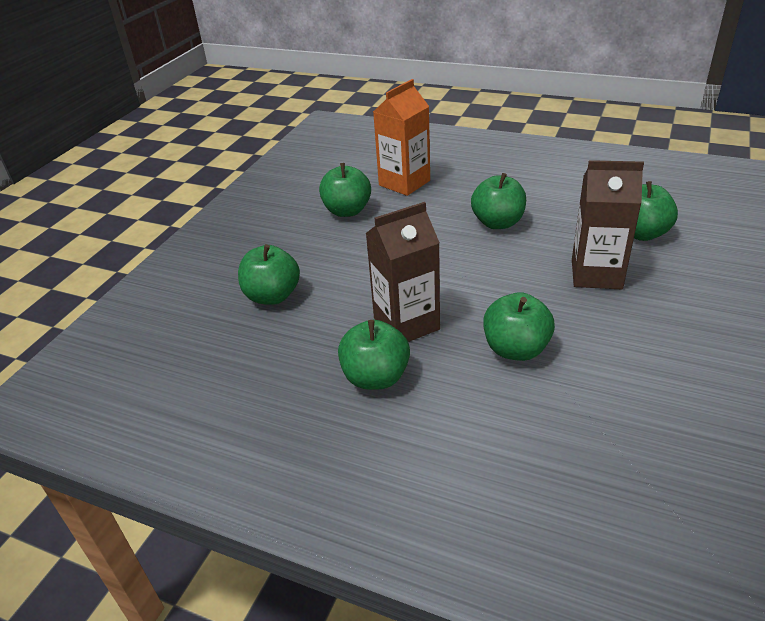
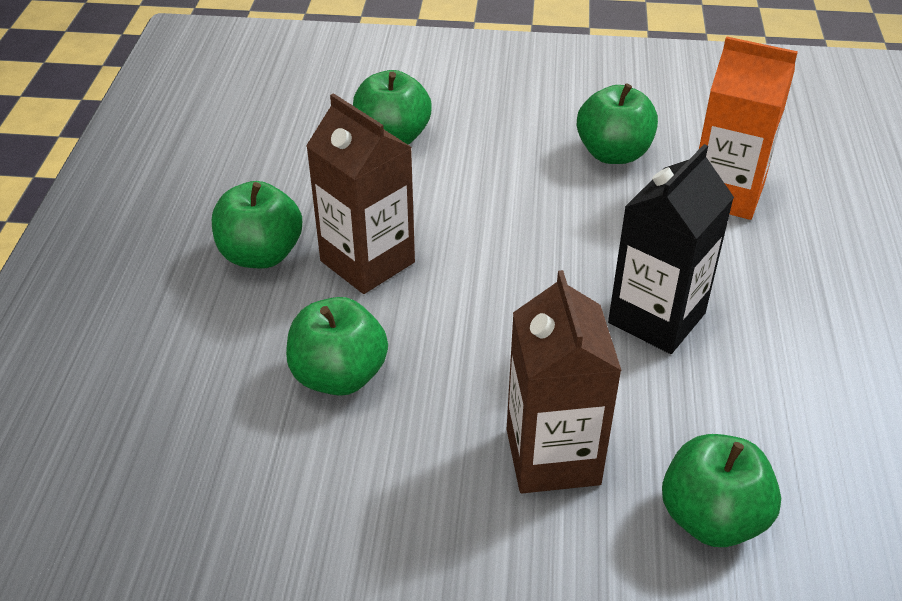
camera: 70 degrees right, 5 degrees up
green apple [471,173,526,229] -> black carton [608,144,734,354]

